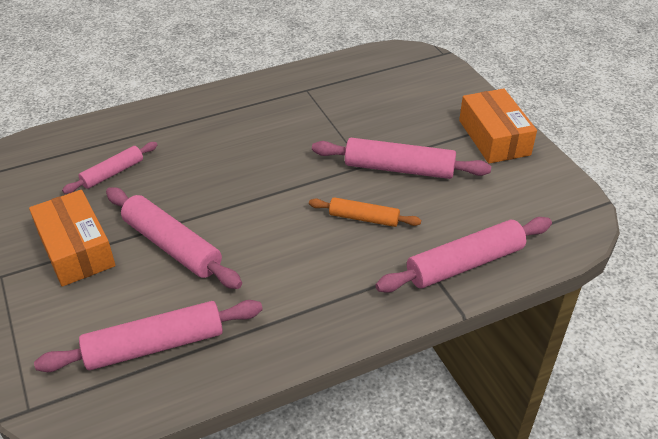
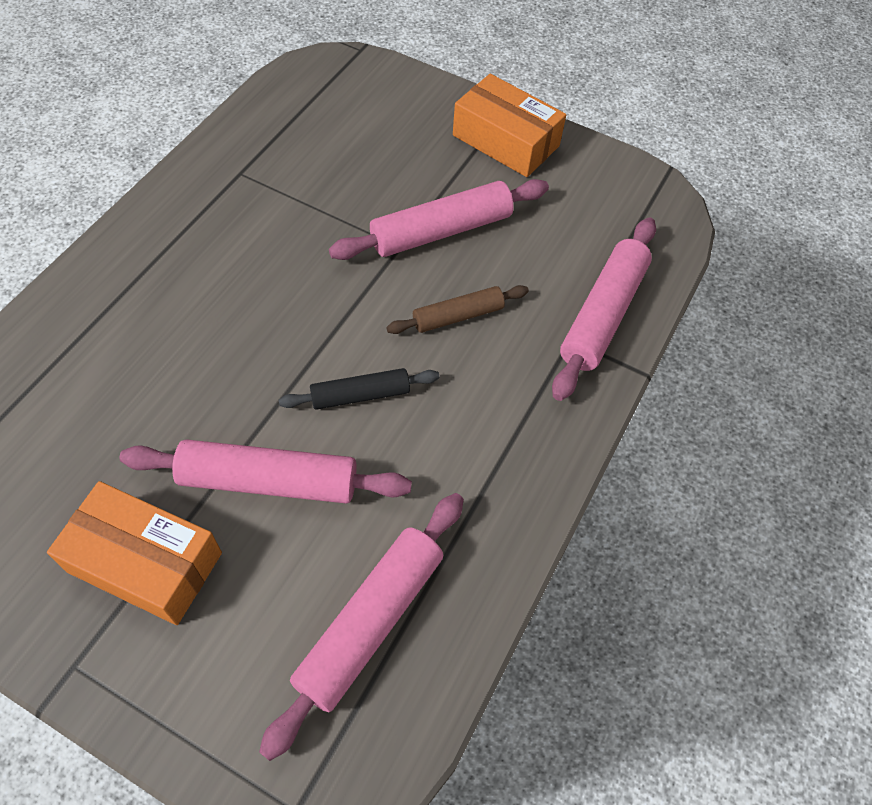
camera: 40 degrees left, 15 degrees up
pink rolling pin [62,142,157,194] -> none
orange rolling pin [309,197,421,227] -> brown rolling pin [386,285,529,334]
none -> black rolling pin [279,368,439,410]

